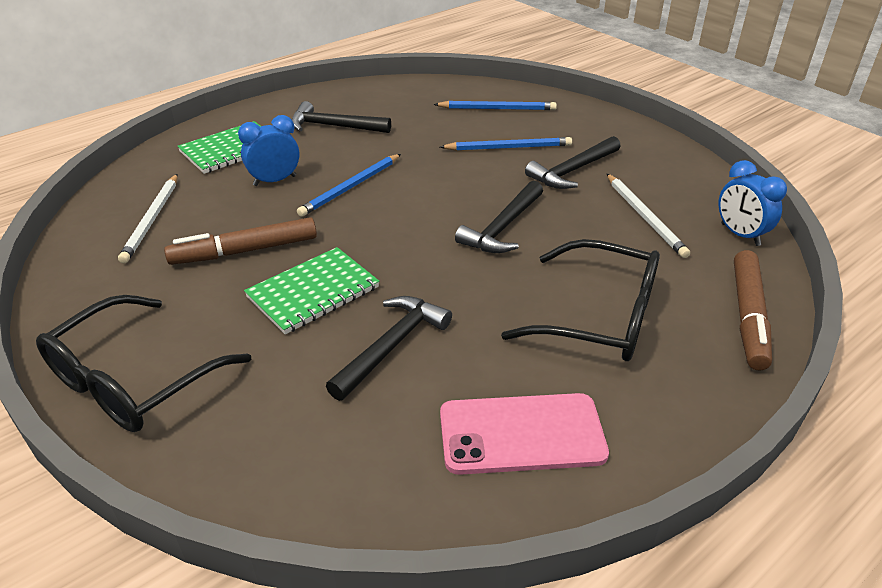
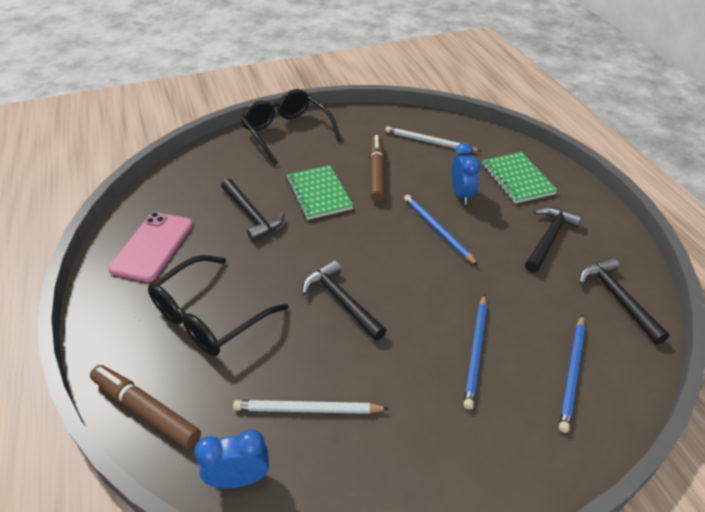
camera: 110 degrees right, 5 degrees up
black hammer [525,136,621,189] -> black hammer moved to [579,257,670,345]

